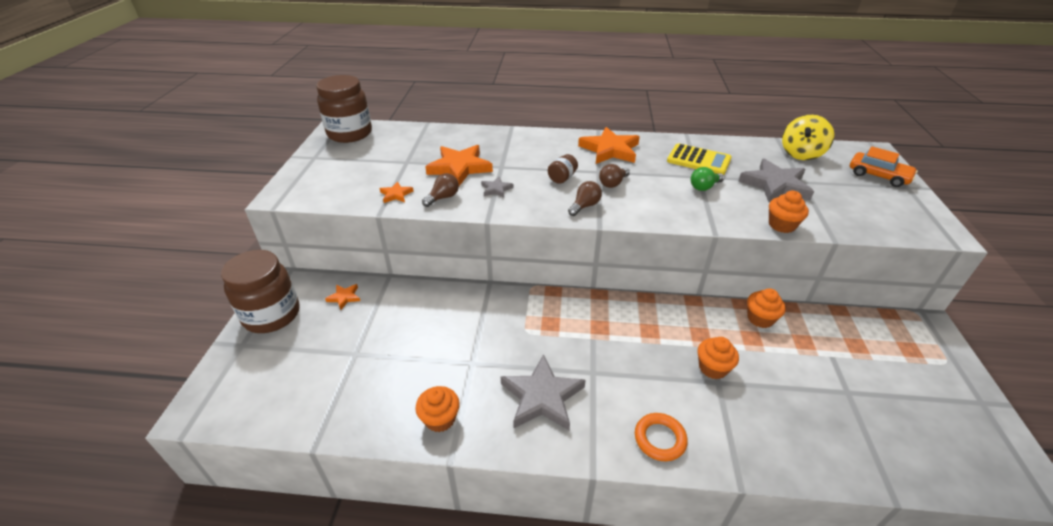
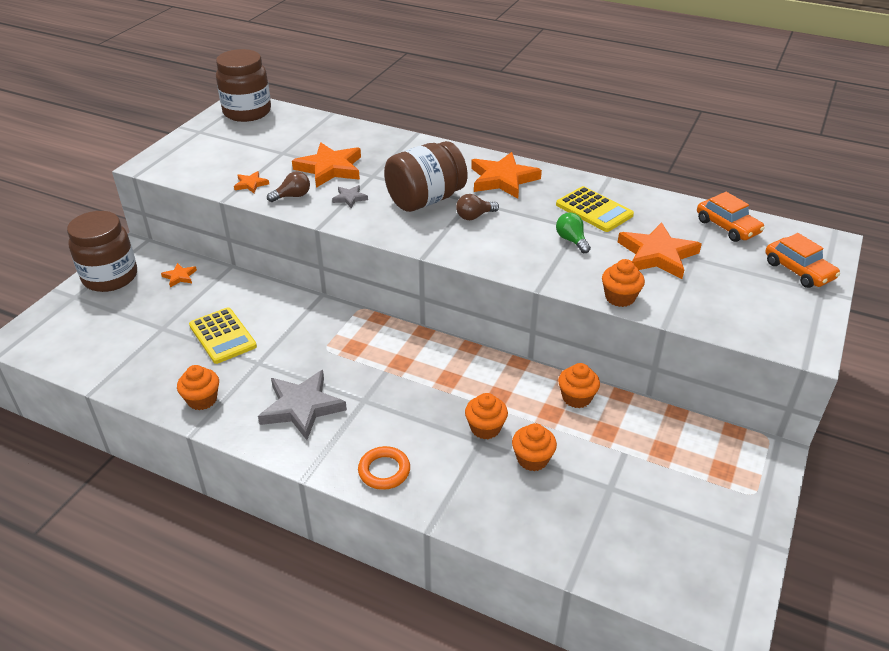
camera: 20 degrees right, 0 degrees up
brown jar [548,154,578,184] -> brown jar [384,141,468,212], size x2.30
brown light bulb [568,181,602,216] -> none
green light bulb [691,167,724,191] -> green light bulb turned 75 degrees clockwise [556,212,591,253]
grey star [738,158,814,203] -> orange star [618,222,702,279]
yellow spinning top [782,115,834,160] -> orange car [697,192,765,242]
none -> yellow calculator [189,307,257,364]
none -> orange cupcake [512,423,557,471]

